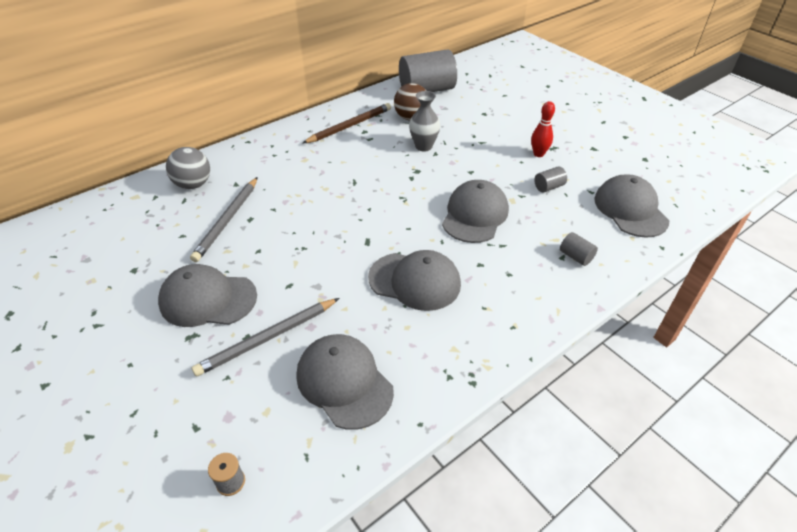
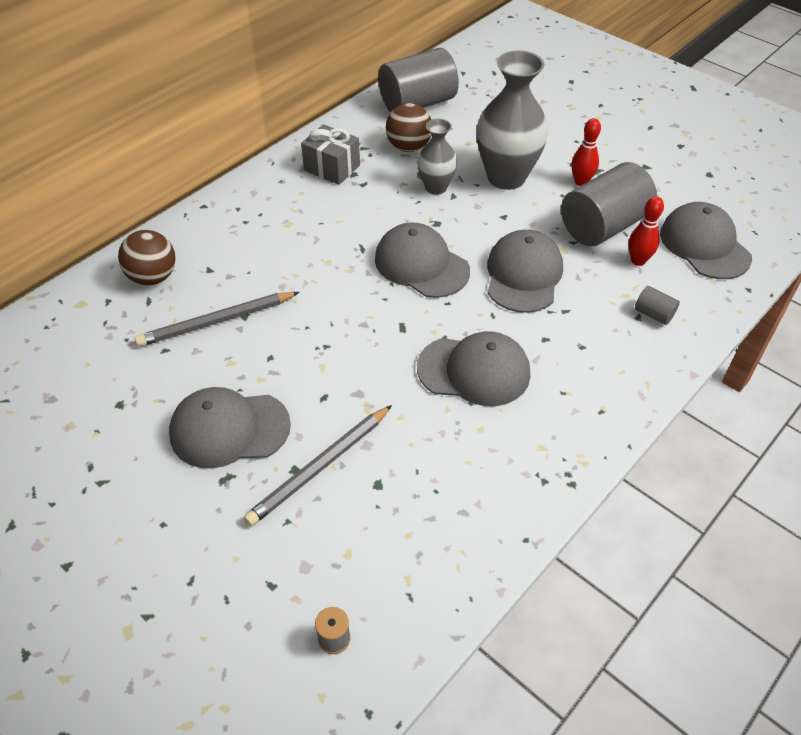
camera: 10 degrees left, 5 degrees up
grey ball [166,147,210,189] -> brown ball [118,230,176,285]
grey pencil [190,177,258,262] -> grey pencil turned 60 degrees clockwise [135,292,300,347]
grey cap [296,334,394,430] -> grey cap moved to [375,222,470,298]
brown pencil [303,103,391,143] -> grey gift [301,124,360,185]
grey cylinder [534,166,567,192] -> grey cylinder [561,162,657,246], size x2.37
none -> grey vase [477,50,548,190]
none -> red bowling pin [629,196,664,266]

